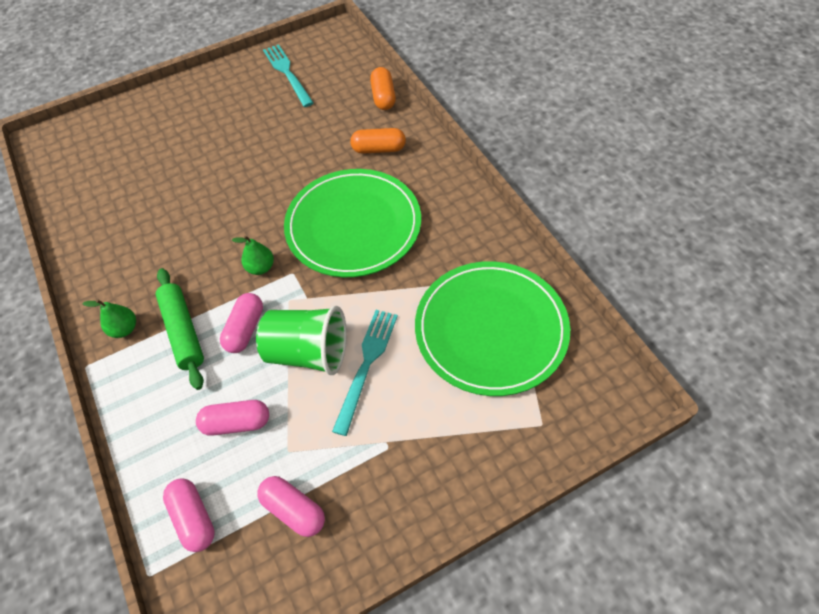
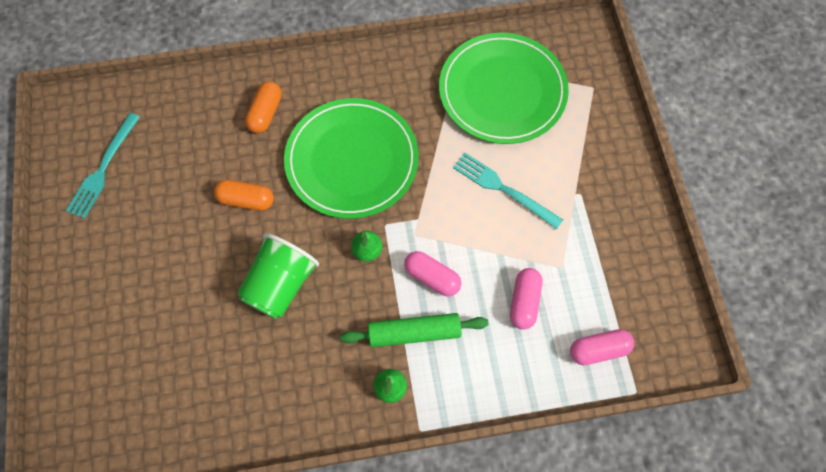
camera: 75 degrees left, 10 degrees up
green cup [256,306,347,375] -> green cup moved to [237,233,319,319]
pink capsule [257,476,325,537] -> none
turquoise fork [263,44,314,107] -> turquoise fork turned 60 degrees counterclockwise [66,113,140,219]
orange capsule [370,67,396,110] -> orange capsule moved to [214,180,274,211]

